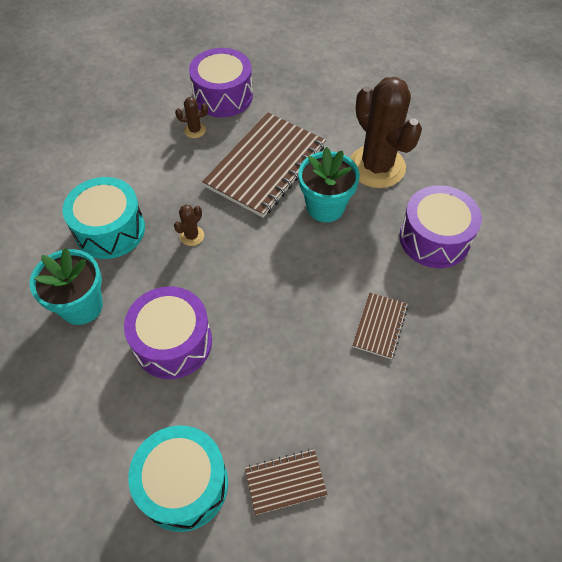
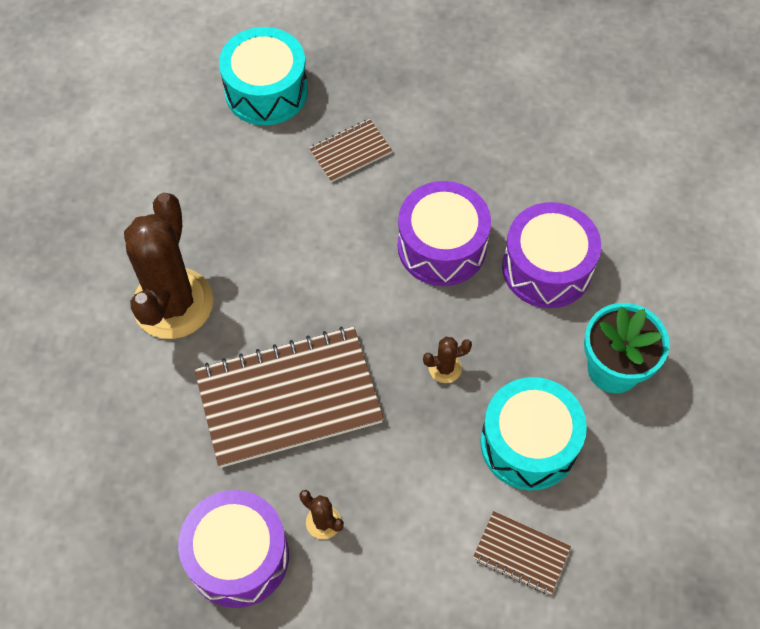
camera: 140 degrees left, 5 degrees up
turquoise drum [128,425,228,532] -> turquoise drum moved to [219,27,308,125]
brown notebook [245,449,328,515] -> brown notebook moved to [473,511,571,595]
turquoise flower pot [298,147,360,222] -> none
purple drum [399,185,482,268] -> purple drum moved to [398,181,491,286]

